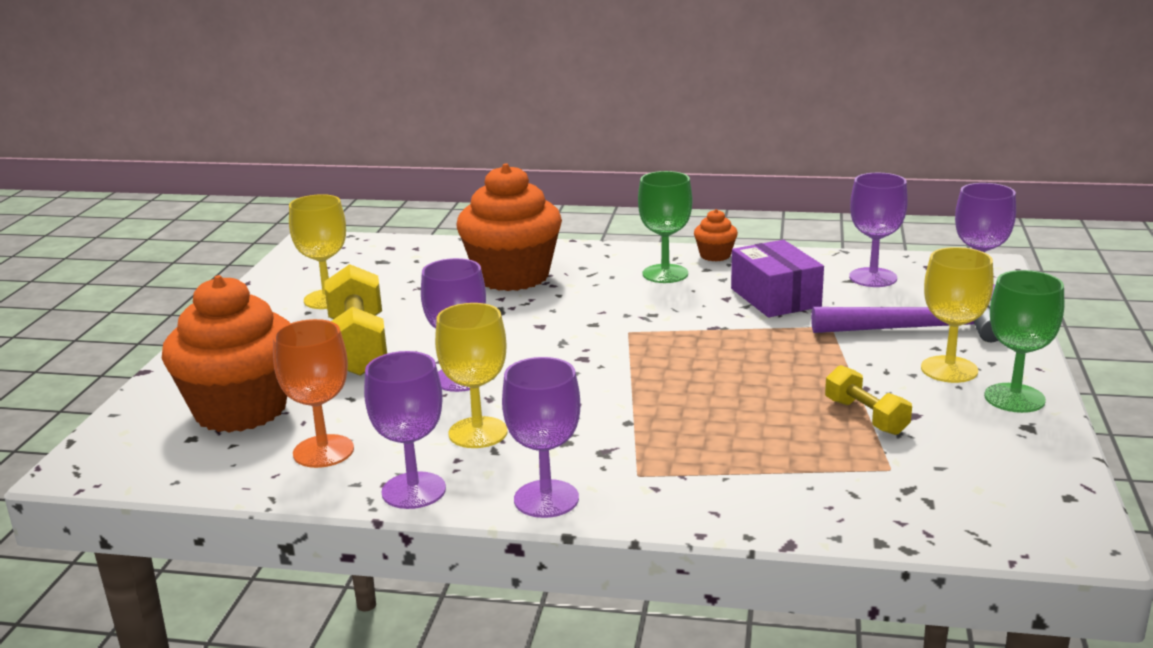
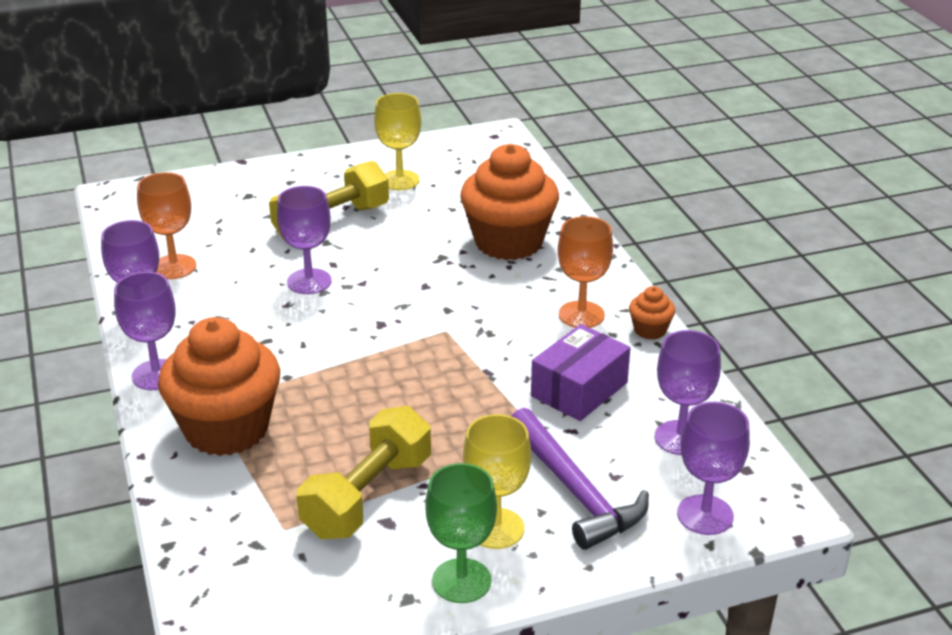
camera: 60 degrees right, 10 degrees up
orange cupcake [162,275,290,432] -> orange cupcake moved to [158,317,280,456]
yellow goblet [435,303,508,448] -> none
green goblet [638,171,692,283] -> orange goblet [558,216,613,328]
yellow dumbbell [825,365,912,435] -> yellow dumbbell [297,406,431,539], size x1.80

